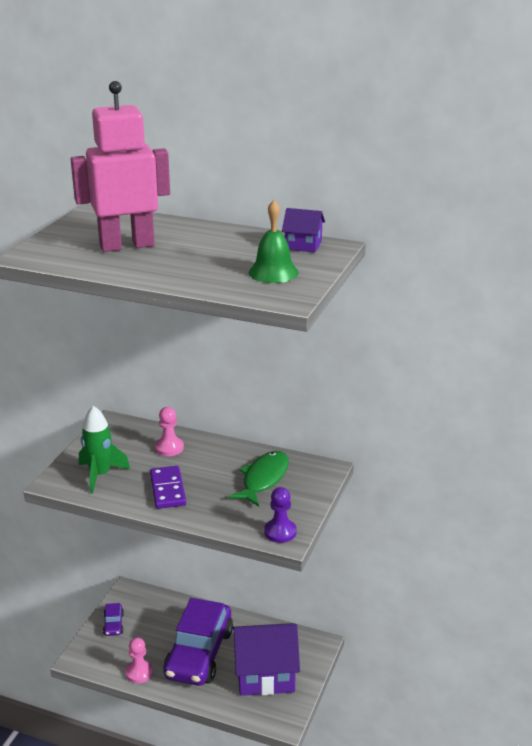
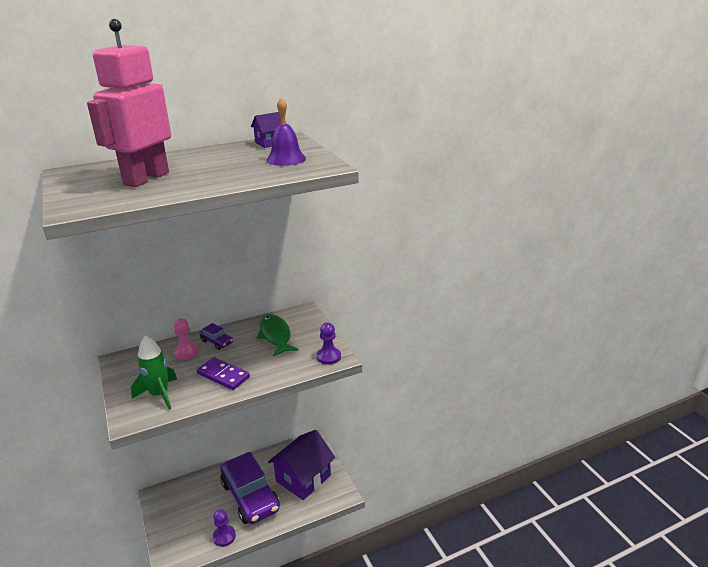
camera: 45 degrees left, 0 degrees up
purple car [103,603,124,636] -> purple car moved to [199,323,233,350]
pink pawn [126,637,153,683] -> purple pawn [213,509,236,547]
green bell [249,200,299,283] -> purple bell [266,98,306,166]

